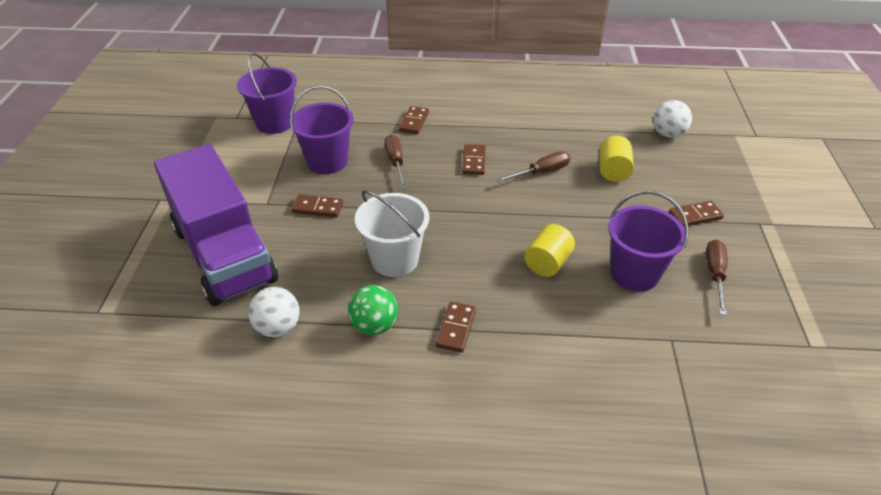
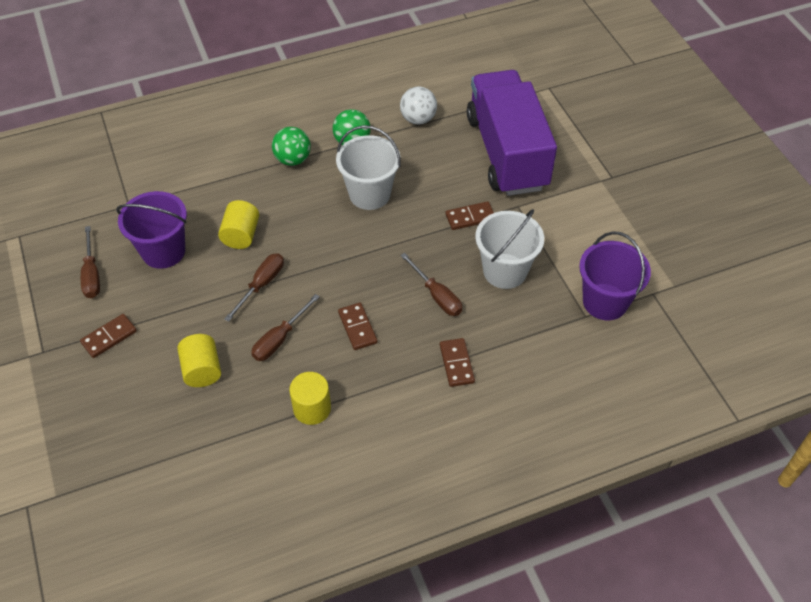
camera: 155 degrees right, 10 degrees up
purple truck [154,144,278,306] -> purple truck turned 45 degrees clockwise [467,70,557,196]
purple bucket [290,86,353,174] -> white bucket [475,209,544,289]
brown domino [435,302,476,353] -> green ball [272,127,311,166]
white ball [653,100,692,138] -> none
none -> brown screwdriver [224,253,284,322]
none -> yellow cylinder [289,372,331,425]

